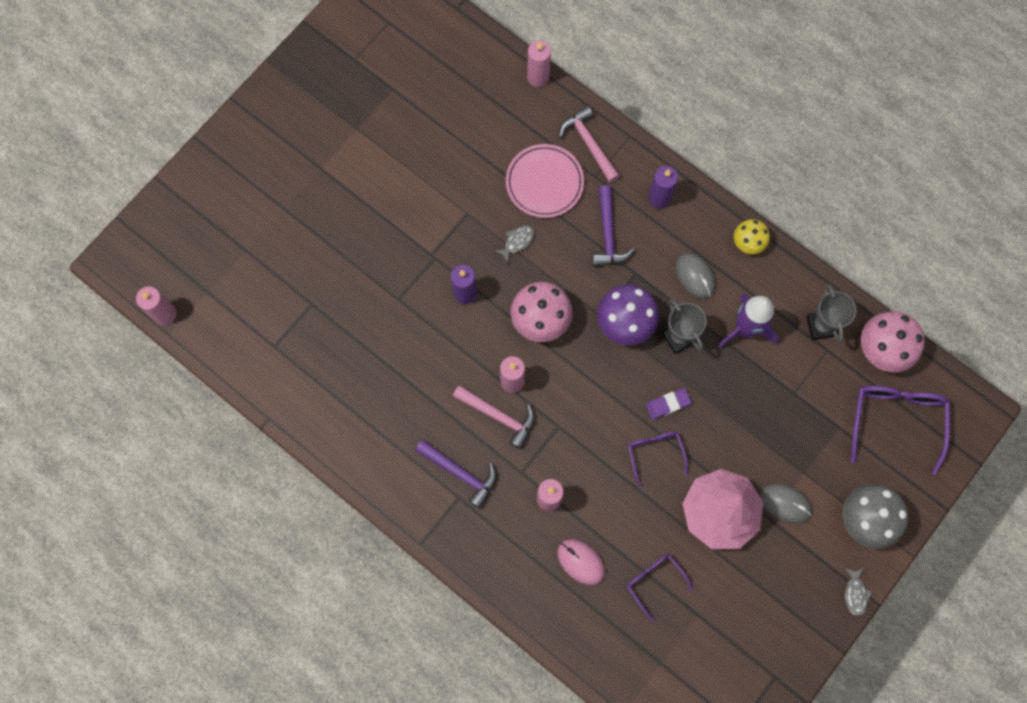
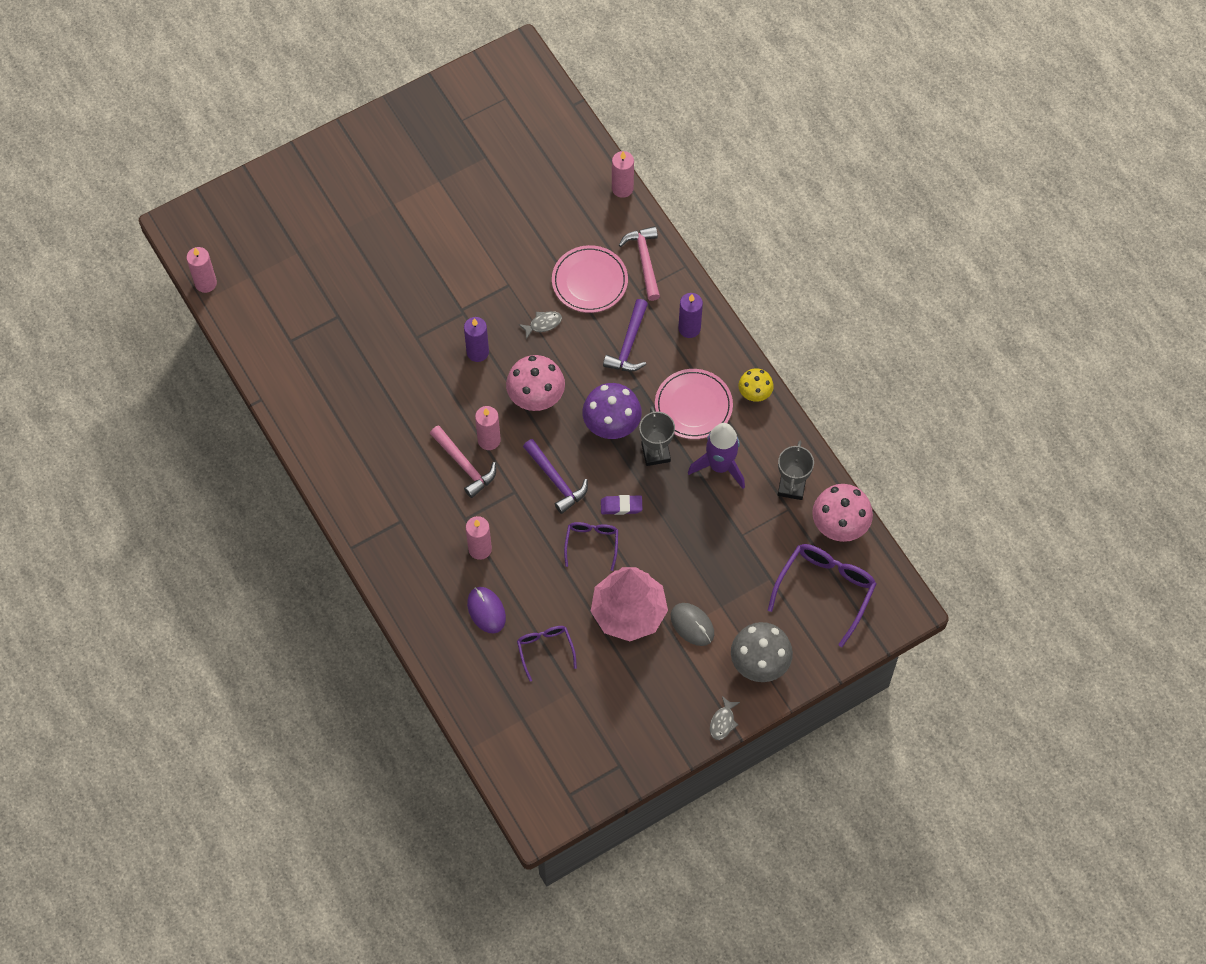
camera: 20 degrees right, 10 degrees down
purple hammer [415,439,496,508] -> purple hammer moved to [523,439,588,514]
pink mouse [557,539,605,585] -> purple mouse [467,587,506,633]
grey mouse [675,253,716,299] -> pink plate [655,369,733,439]

